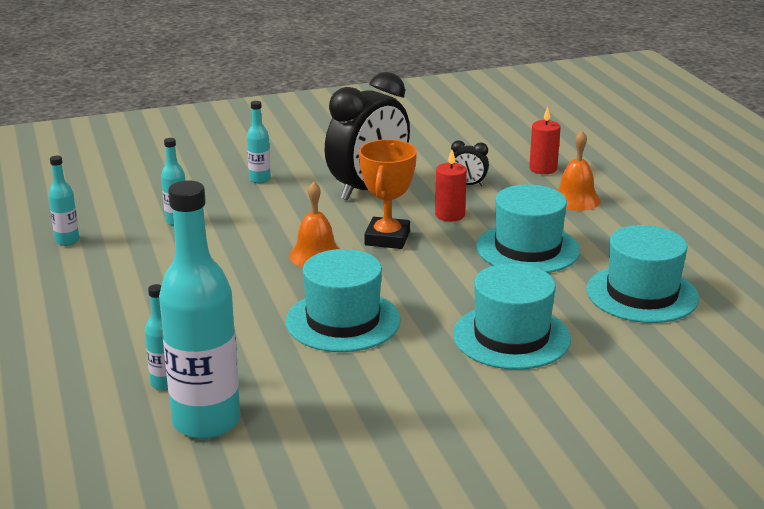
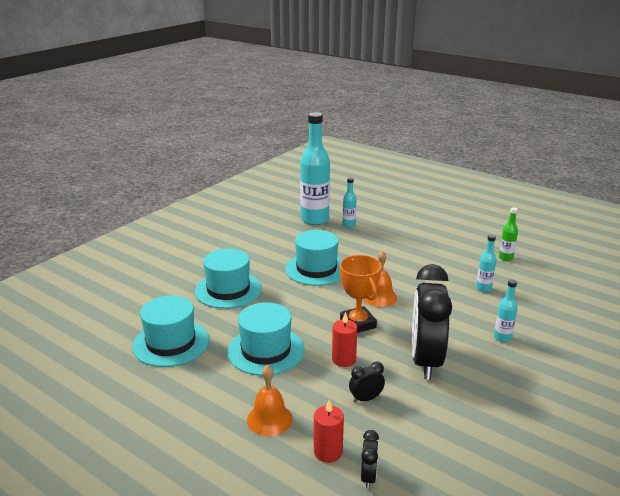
camera: 145 degrees right, 0 degrees up
turquoise bottle [48,156,79,246] -> green bottle [499,207,518,261]
none -> black clock [361,430,379,489]

